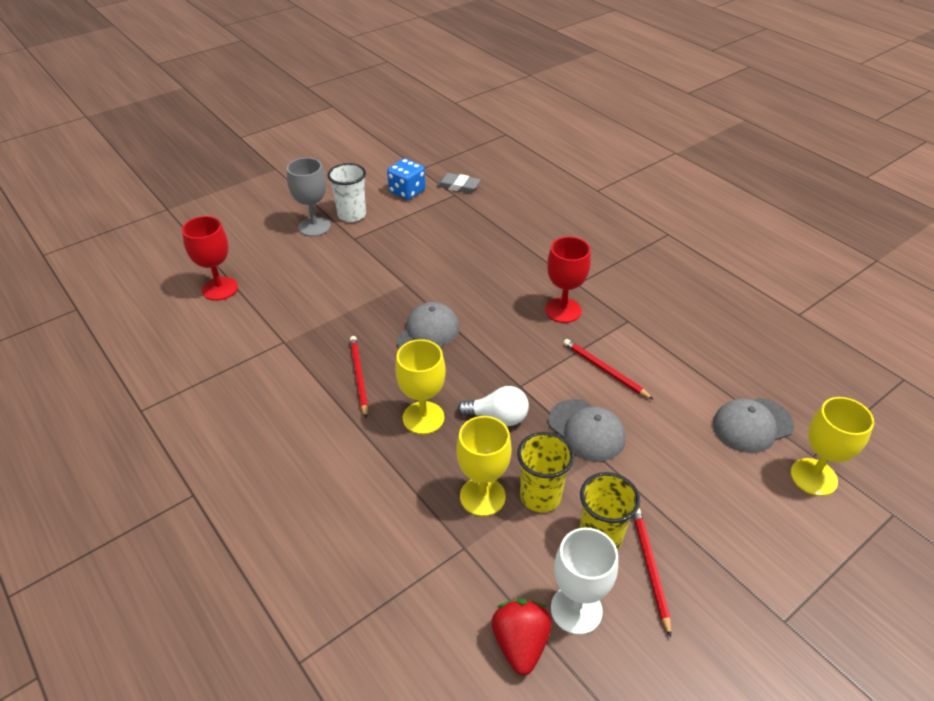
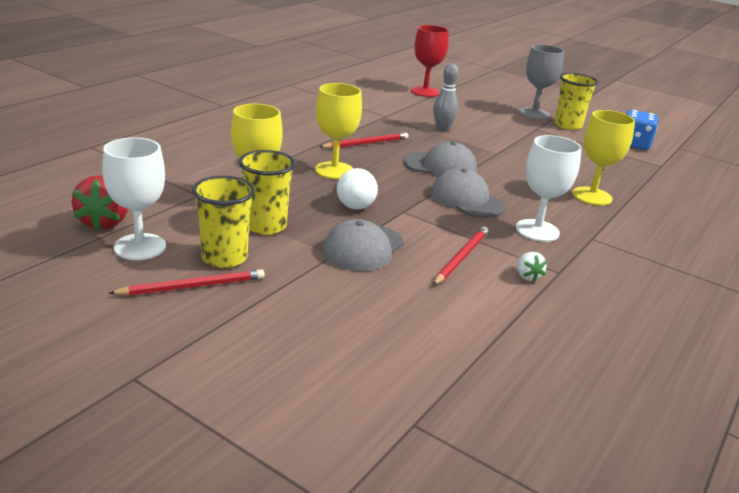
camera: 70 degrees right, 15 degrees down
white cup [327,163,366,222] -> yellow cup [554,73,598,130]
grey eraser [437,173,481,193] -> none
red strawberry [491,599,552,675] -> red strawberry turned 105 degrees clockwise [72,175,128,231]
red goblet [545,237,591,323] -> white goblet [516,135,582,242]
grey cap [713,398,794,453] -> grey cap moved to [431,168,506,218]
yellow goblet [791,397,874,496] -> yellow goblet moved to [572,110,635,206]
none -> grey bowling pin [433,64,459,131]
none -> white strawberry [517,252,547,282]

